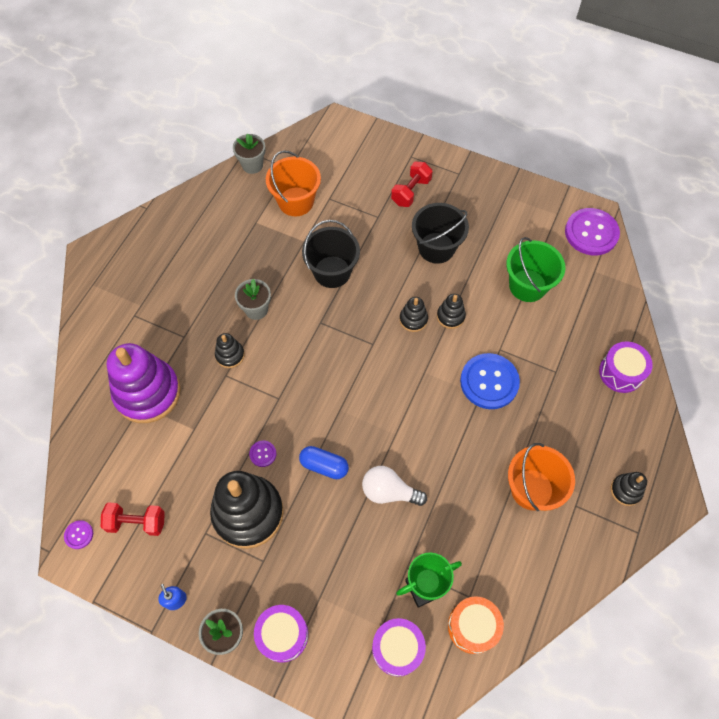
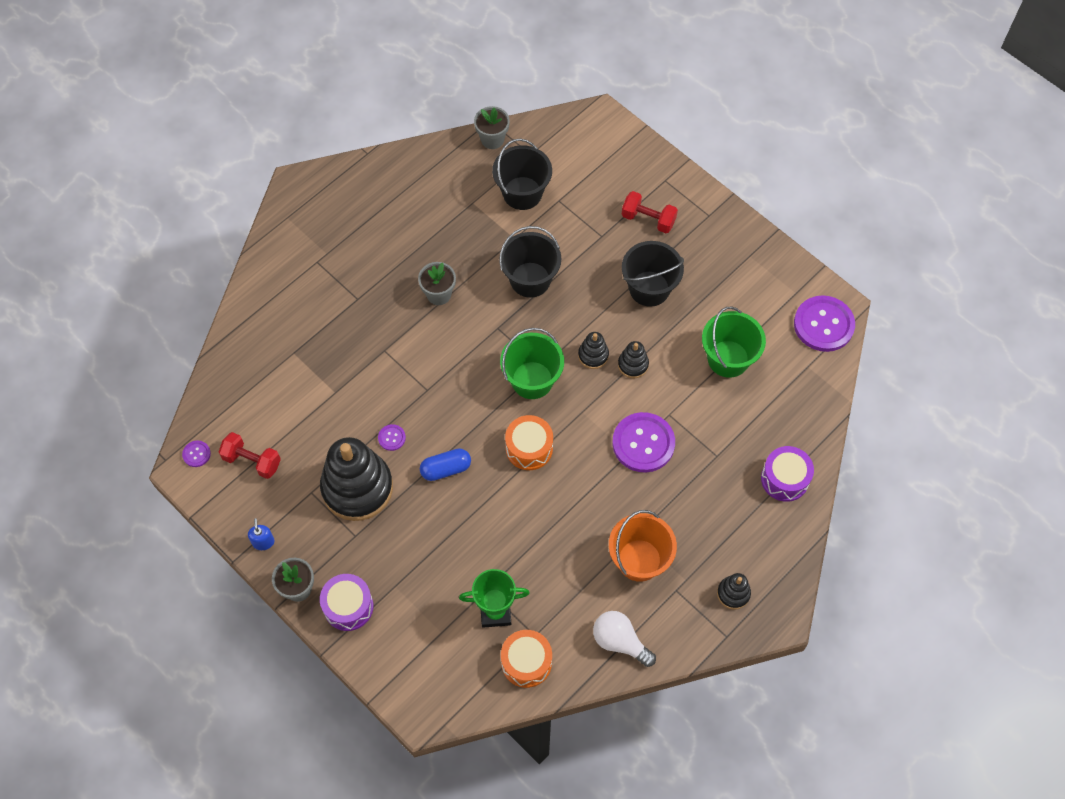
camera: 20 degrees right, 0 degrees up
purple stacking toy [107,343,181,423] -> none
black stacking toy [215,333,245,368] -> none
orange bucket [266,150,321,216] -> black bucket [492,139,552,210]
blue capsule [299,446,349,479] -> blue capsule turned 60 degrees counterclockwise [420,448,471,481]
white light bulb [362,466,427,506] -> white light bulb moved to [593,611,656,667]
purple drum [372,618,426,676] -> none
red dumbbell [391,162,433,207] -> red dumbbell turned 60 degrees clockwise [622,191,678,233]
blue button [460,353,520,409] -> purple button [612,412,675,473]
none -> green bucket [500,328,564,399]
none -> orange drum [505,415,553,470]

